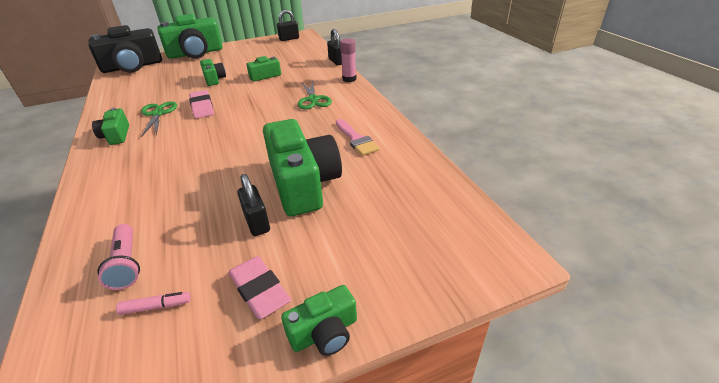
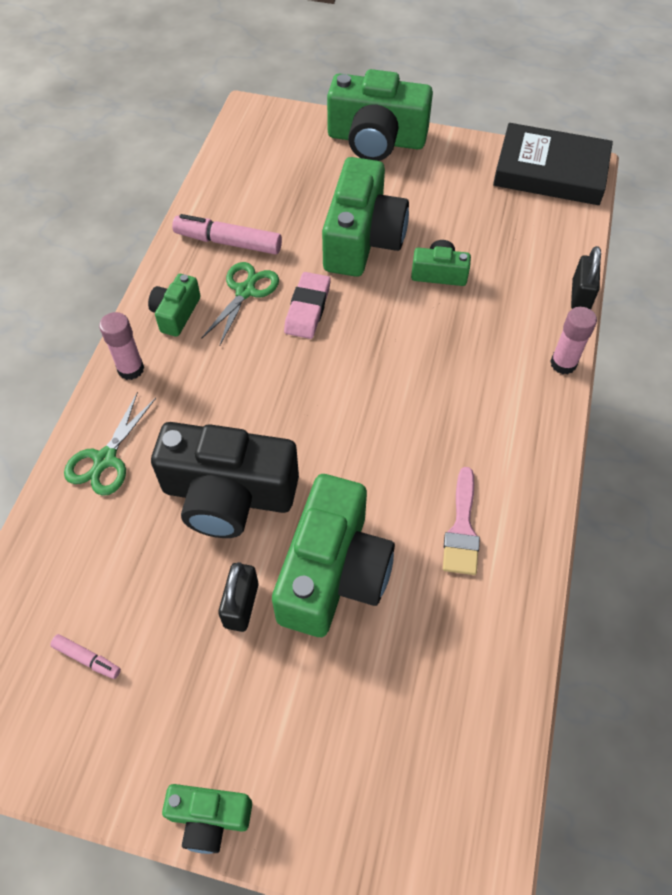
camera: 35 degrees right, 20 degrees up
black camera [88,25,162,73] -> black camera moved to [151,422,299,538]
pink flashlight [97,224,140,290] -> none
green camera [200,59,226,86] -> green camera [322,157,409,277], size x2.02
pink eraser [228,256,291,319] -> none
black padlock [277,10,299,41] -> black book [493,123,613,205]
green scissors [298,80,332,110] -> green scissors moved to [64,392,156,495]
none -> pink glue stick [99,312,144,380]
none -> pink marker [172,214,282,255]

